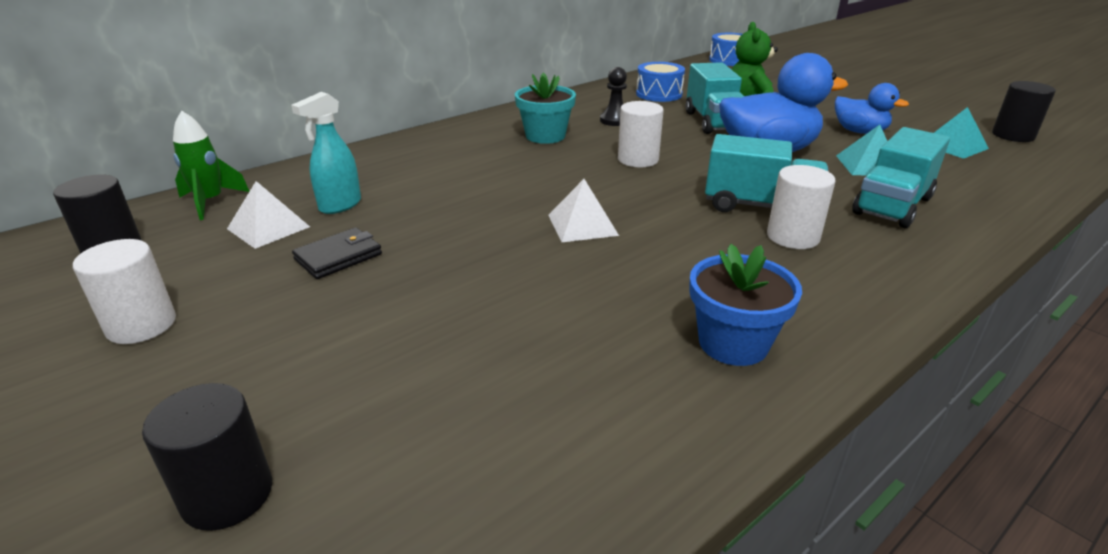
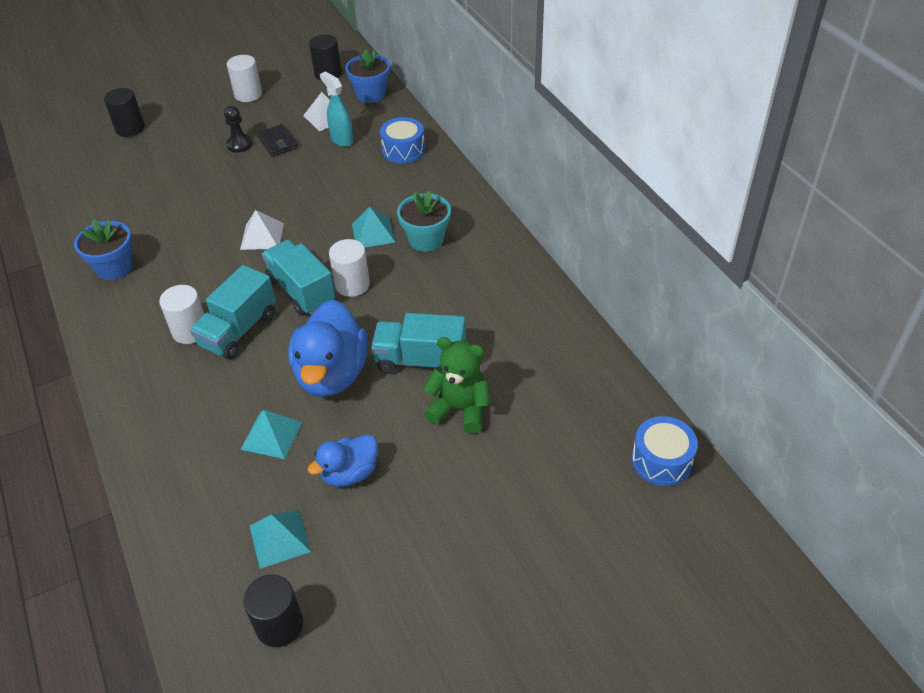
camera: 105 degrees right, 15 degrees up
green rocket [173,111,249,220] -> blue flower pot [345,49,390,103]
black pawn [600,67,627,126] -> black pawn moved to [224,106,253,153]
blue drum [636,62,685,102] -> blue drum moved to [380,117,425,164]
turquoise truck [852,127,950,228] -> turquoise truck moved to [262,240,335,316]
none -> turquoise pyramid [352,207,396,247]

